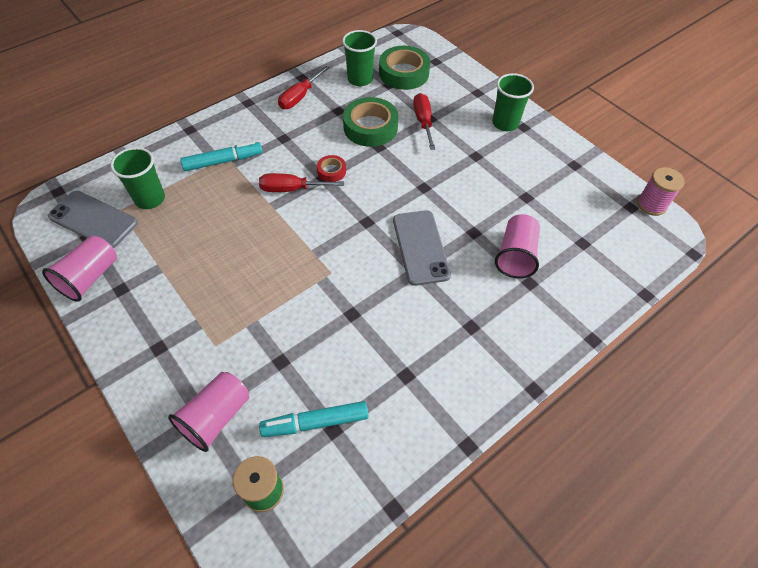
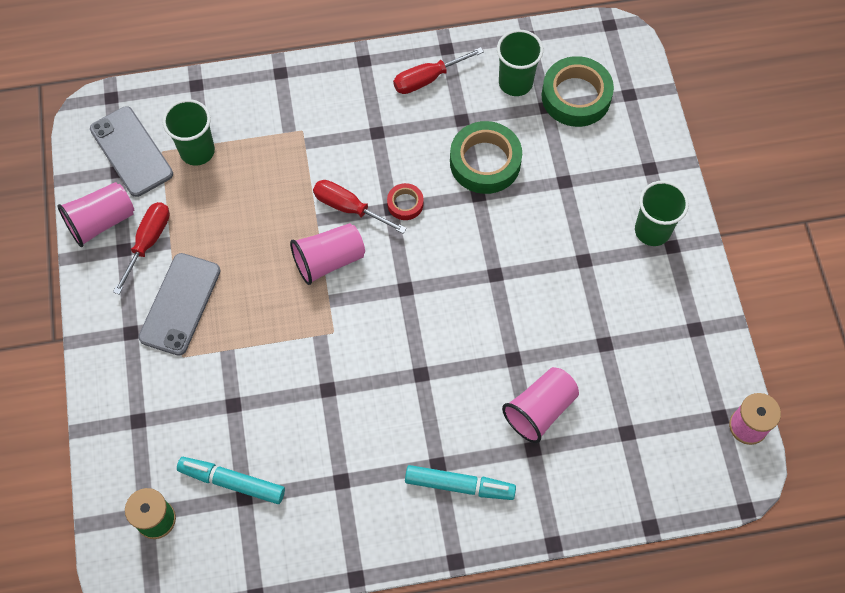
camera: 30 degrees right, 10 degrees up
pink cup [168,372,249,452] -> pink cup moved to [290,223,365,285]
turquoise marker [180,141,263,171] -> turquoise marker moved to [405,465,516,500]
grey phone [393,210,451,286] -> grey phone moved to [139,253,220,356]
red screwdriver [413,93,435,150] -> red screwdriver moved to [113,202,170,294]

